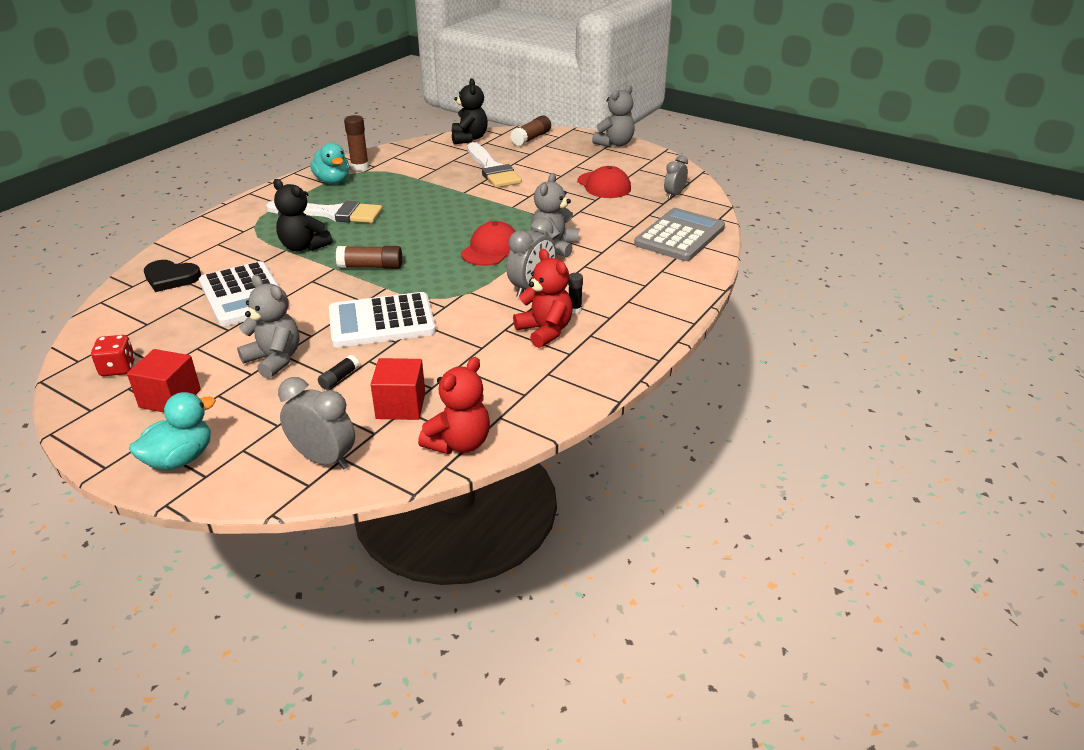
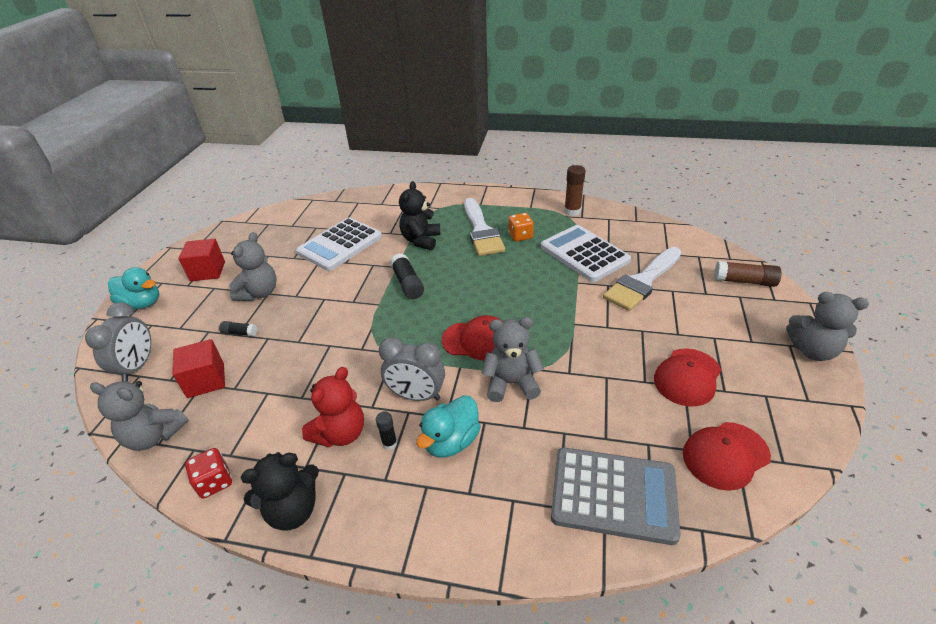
camera: 70 degrees right, 5 degrees up
red dice [91,335,135,376] -> red dice moved to [185,448,232,499]
black heart [144,260,201,292] -> none
turquoise duck [310,142,350,184] -> turquoise duck moved to [416,395,481,458]
white calculator [329,292,436,347] -> white calculator moved to [541,225,631,282]
brown glue stick [336,246,402,269] -> black glue stick [390,253,424,299]
red teddy bear [418,357,490,454] -> grey teddy bear [90,381,189,451]
black teddy bear [452,78,488,144] -> black teddy bear moved to [241,452,319,531]
grey clock [664,155,688,199] -> red cap [683,422,771,491]
none -> orange dice [508,213,534,242]

